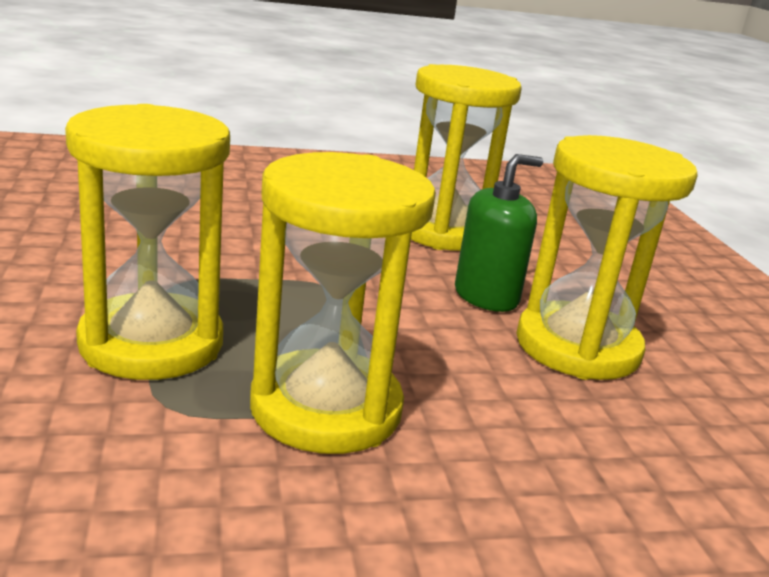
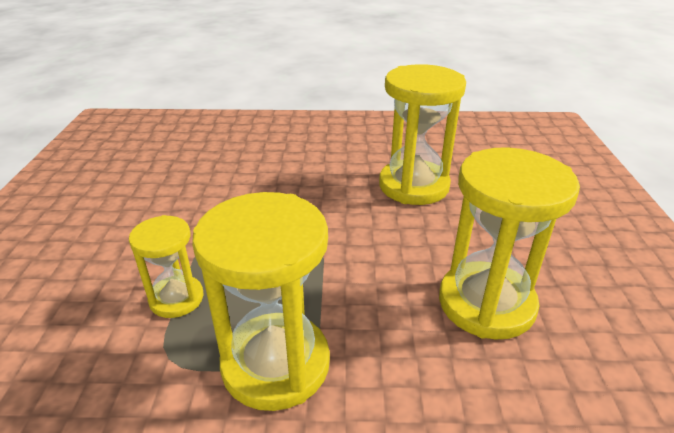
camera: 15 degrees right, 10 degrees up
yellow hourglass [65,104,230,380] -> yellow hourglass [129,215,203,318], size x0.56
green soap dispenser [455,154,543,312] -> none

